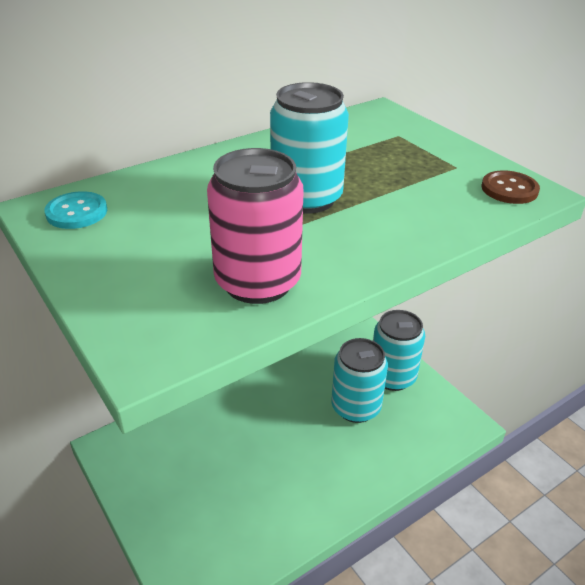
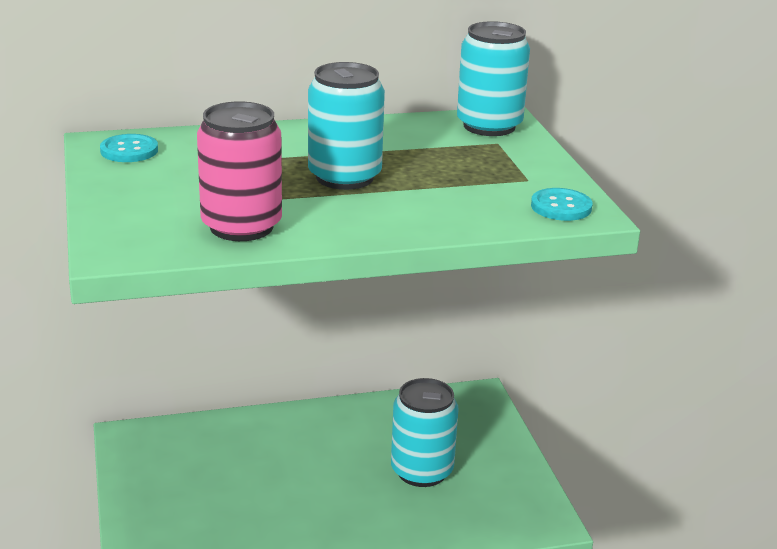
camera: 20 degrees right, 10 degrees down
turquoise can [373,310,425,391] -> turquoise can moved to [457,21,530,136]
brown button [482,170,540,204] -> turquoise button [531,188,592,221]

